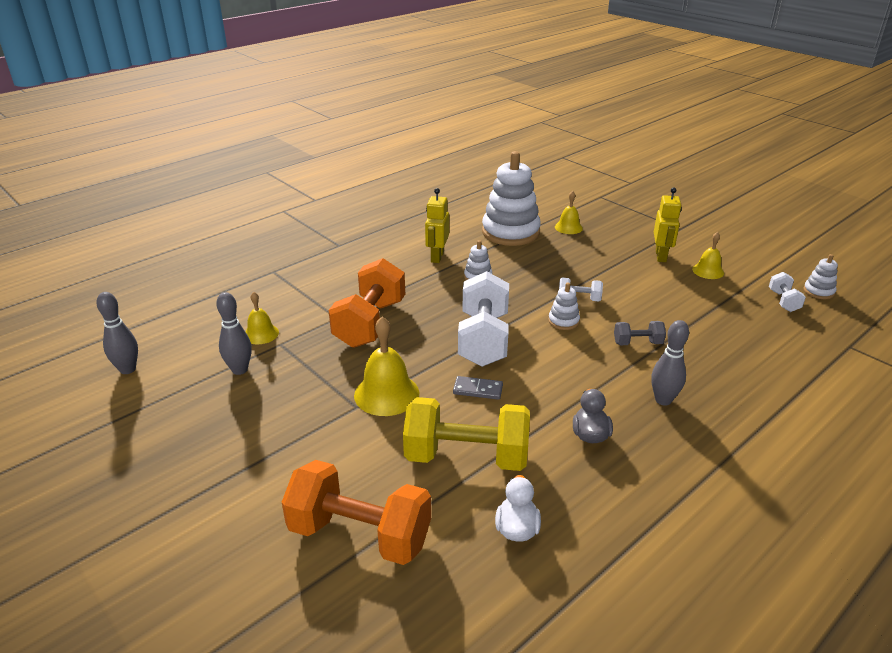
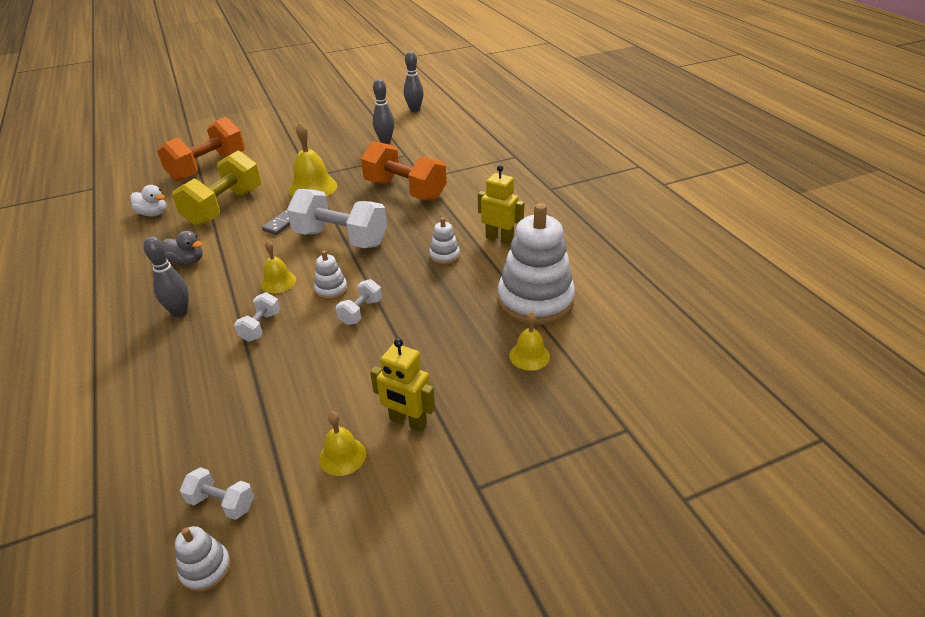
camera: 110 degrees right, 5 degrees up
yellow bell [245,292,279,344] -> yellow bell moved to [261,240,296,293]
grey dumbbell [614,321,666,345] -> white dumbbell [234,292,280,342]

